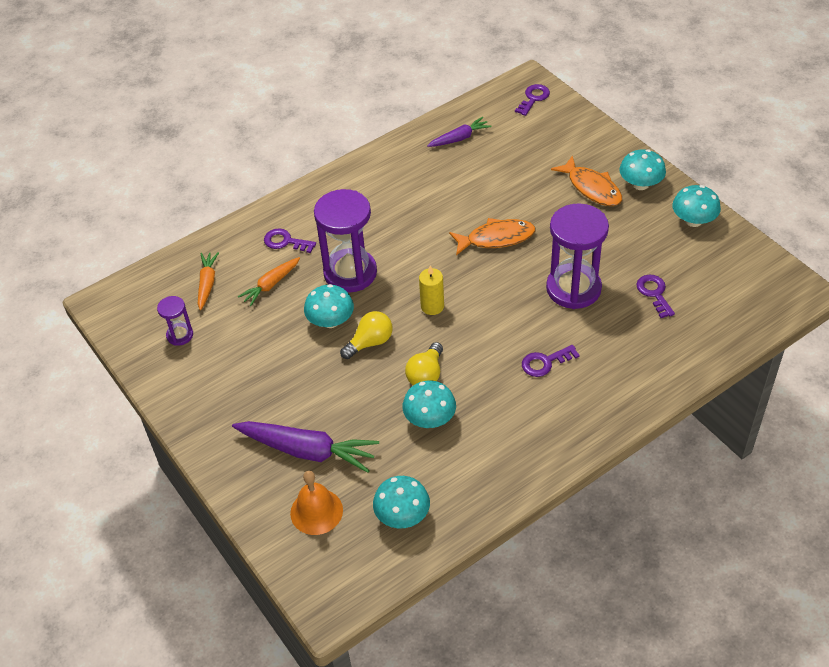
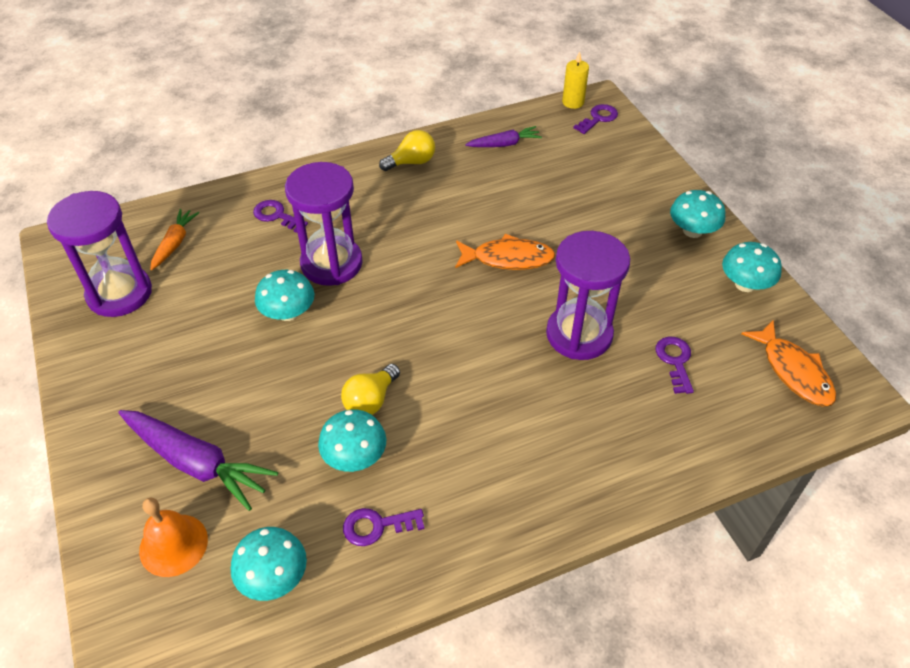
camera: 10 degrees right, 0 degrees up
purple hourglass [157,296,193,346] -> purple hourglass [47,191,152,317], size x2.07
orange carrot [238,257,300,306] -> none
yellow light bulb [340,311,393,359] -> yellow light bulb moved to [379,130,435,171]
yellow candle [419,265,444,315] -> yellow candle moved to [562,52,589,109]
purple key [522,345,580,377] -> purple key moved to [343,508,424,546]
orange fish [551,155,622,206] -> orange fish moved to [741,321,836,407]

